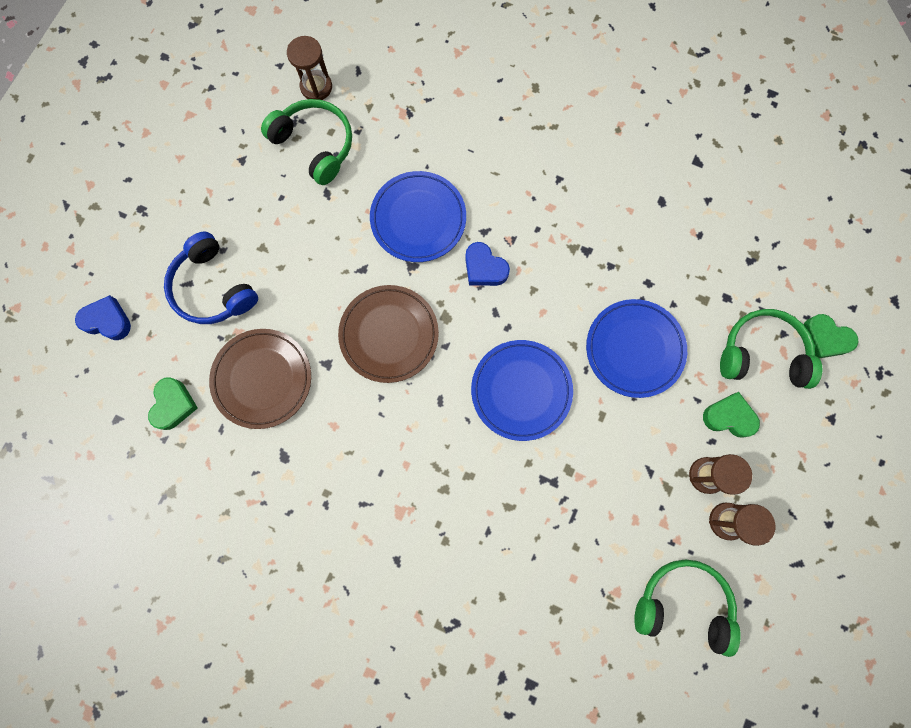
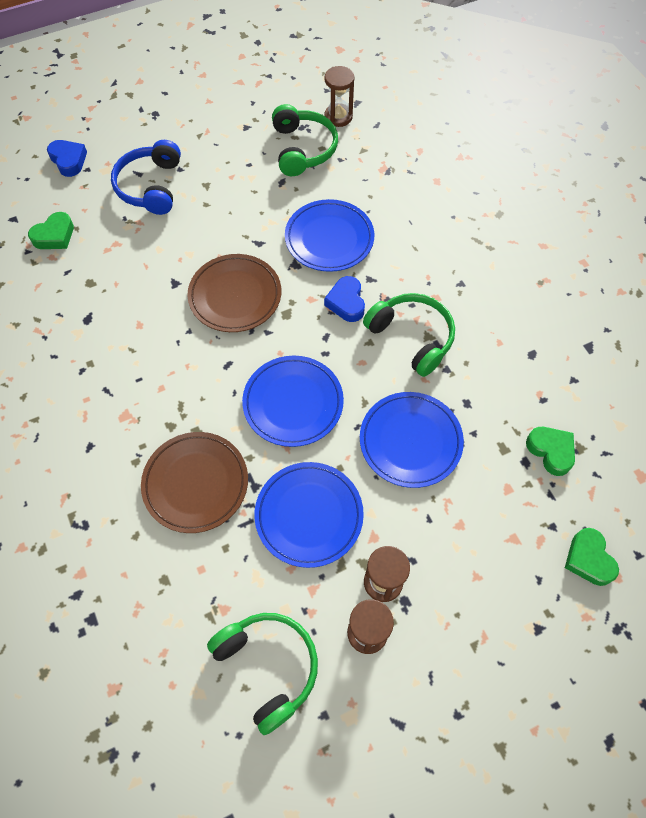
camera: 40 degrees right, 15 degrees down
brown plate [209,329,311,429] -> brown plate moved to [141,432,248,533]
green heart [703,392,760,437] -> green heart moved to [526,427,575,476]
green headphones [720,309,823,389] -> green headphones moved to [363,293,455,377]
none -> blue plate [255,462,364,568]

